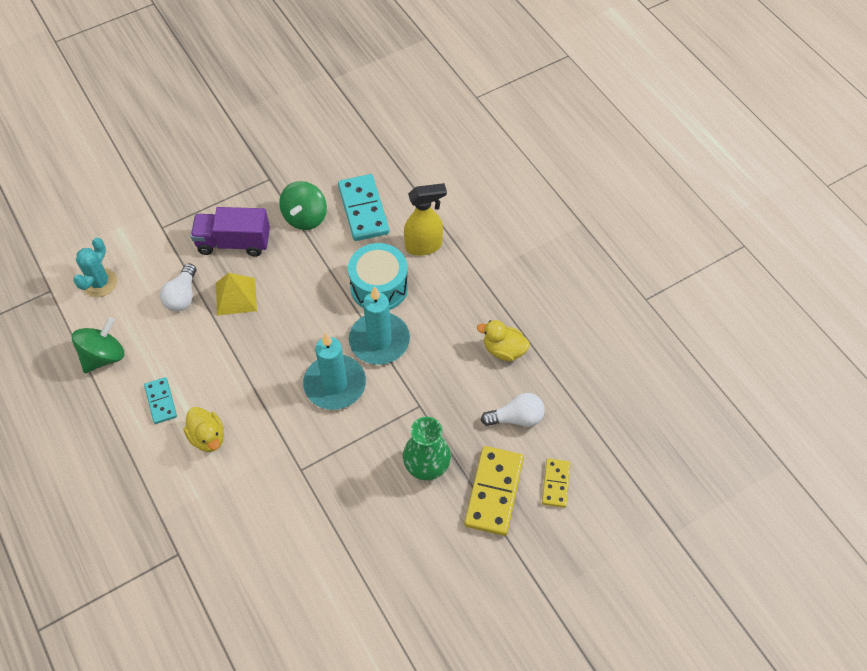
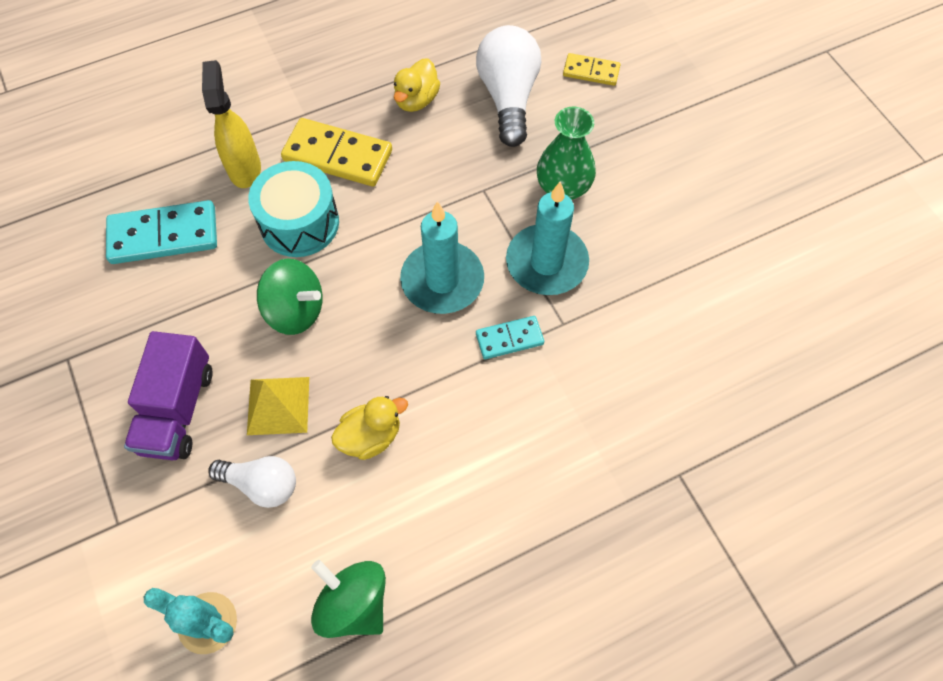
camera: 85 degrees left, 5 degrees up
turquoise domino [144,377,177,424] -> turquoise domino moved to [476,316,544,359]
yellow duck [183,407,224,452] -> yellow duck moved to [331,396,408,460]
green spinning top [279,181,327,230] -> green spinning top moved to [257,259,323,335]
turquoise candle [349,286,410,365] -> turquoise candle moved to [506,181,589,295]
yellow domino [464,446,524,536] -> yellow domino moved to [281,118,392,186]
white light bulb [481,393,545,427] -> white light bulb [476,25,541,147], size x1.62

